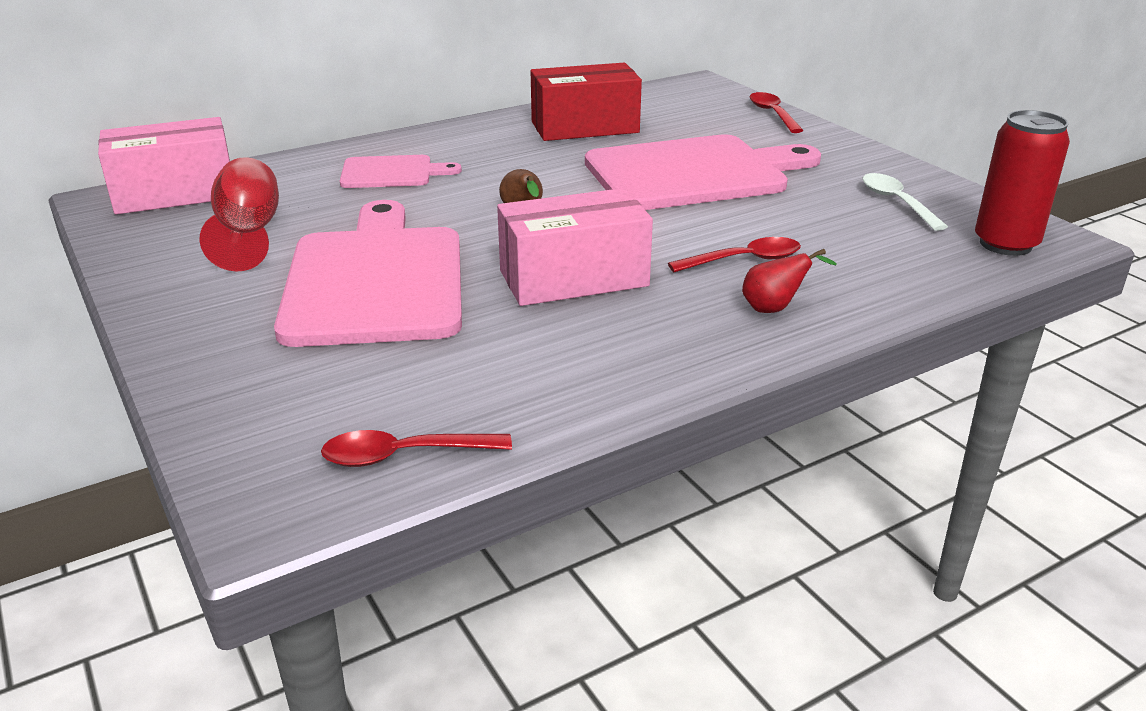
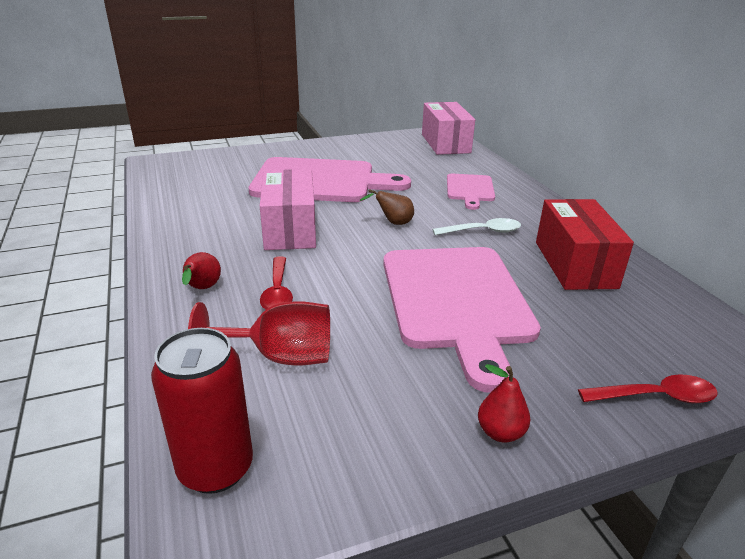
camera: 100 degrees right, 0 degrees up
red goblet [199,157,279,272] -> red goblet moved to [188,301,330,365]
red spoon [321,430,512,467] -> none
white spoon [862,173,948,231] -> white spoon moved to [432,218,521,235]
none -> red pear [478,364,531,443]

